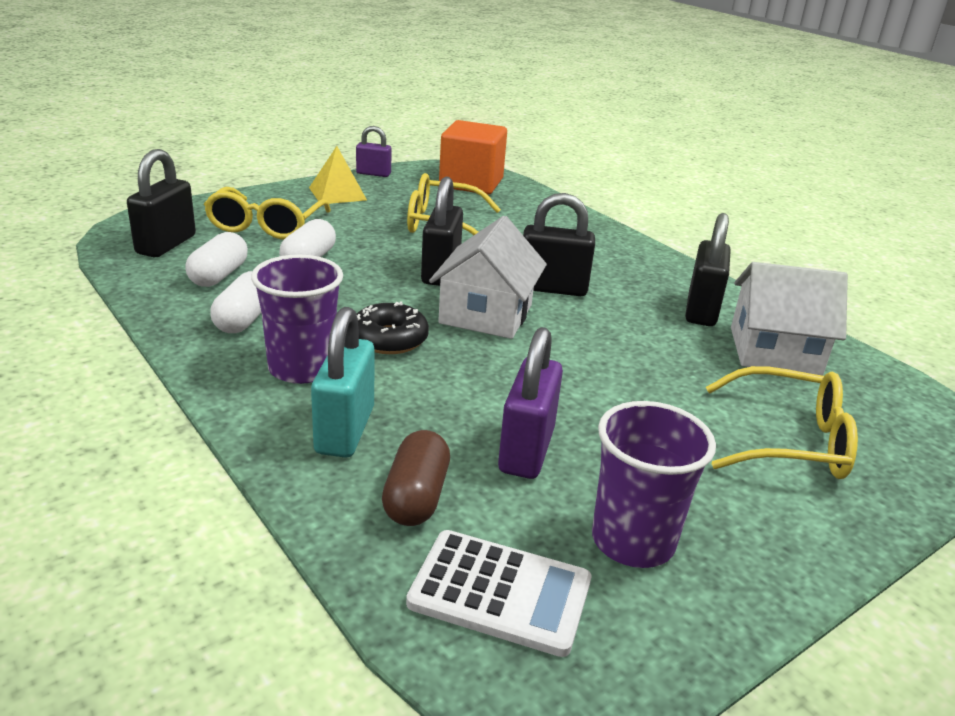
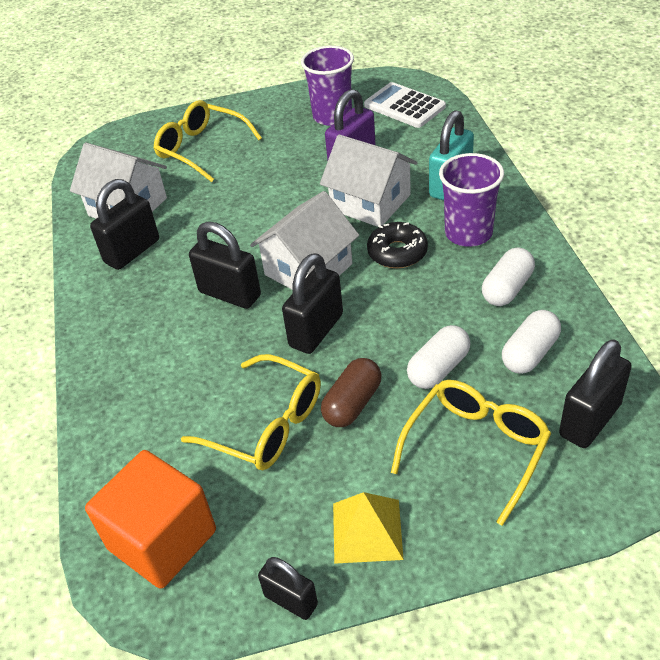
camera: 150 degrees left, 15 degrees up
purple padlock [356,126,392,177] -> black padlock [258,557,318,620]
brown capsule [382,430,450,526] -> brown capsule moved to [321,358,381,427]
none -> white house [320,134,418,227]

